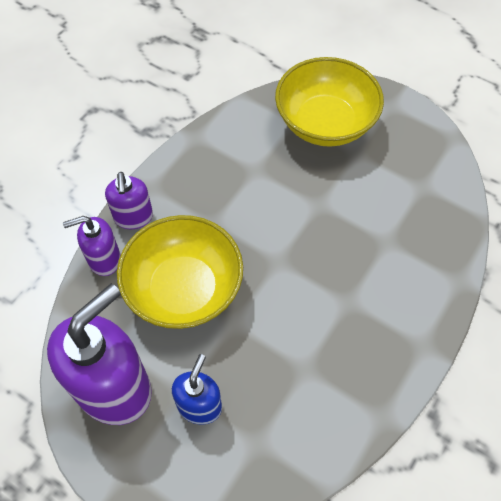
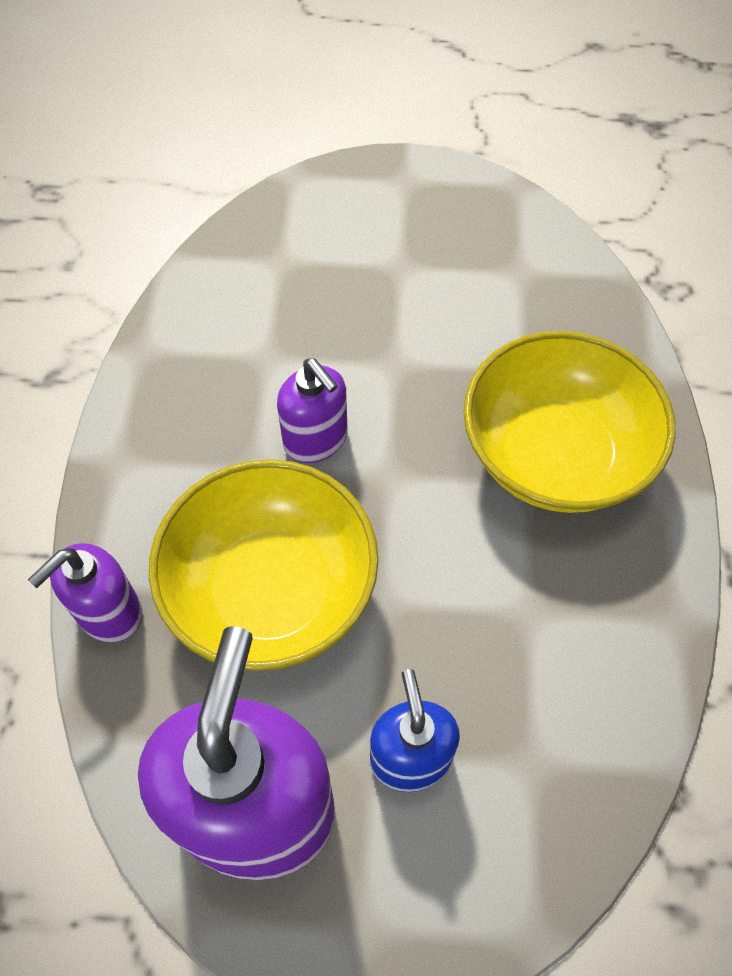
camera: 30 degrees left, 0 degrees up
purple soap dispenser [105,172,153,229] -> purple soap dispenser moved to [277,358,347,463]
yellow bowl [275,57,384,147] -> yellow bowl moved to [464,331,676,513]

